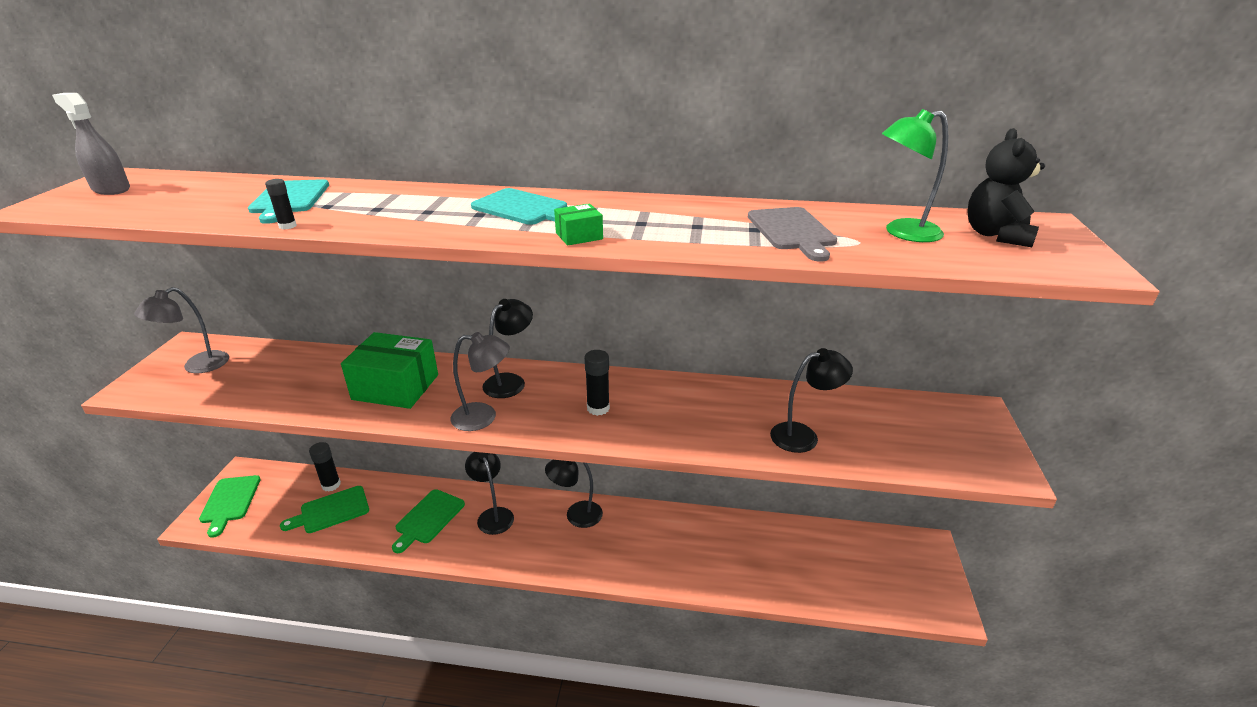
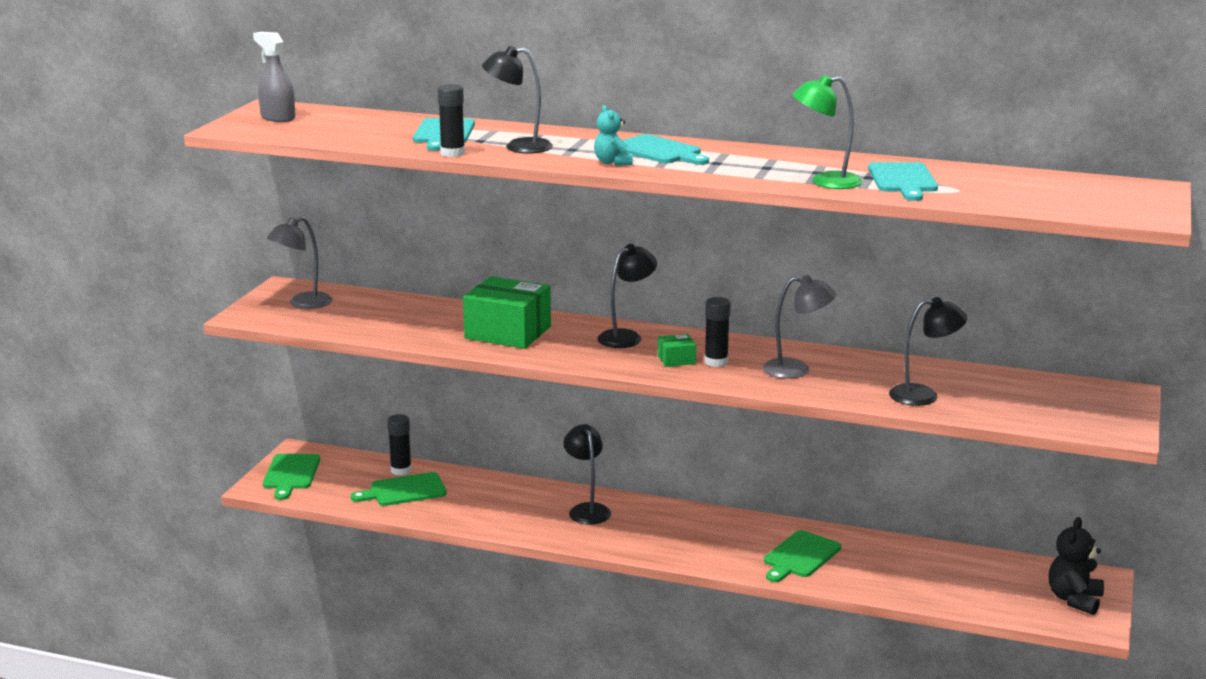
camera: 10 degrees right, 10 degrees down
black glue stick [265,179,297,229] -> black glue stick [438,84,465,157], size x1.67
green cutting board [392,489,465,553] -> green cutting board moved to [764,530,841,582]
grey lamp [450,332,510,431] -> grey lamp moved to [763,275,836,378]
black lamp [545,460,603,528] -> black lamp moved to [482,46,553,154]
green box [554,203,603,246] -> green box moved to [658,334,696,367]
grey cutting board [748,207,837,262] -> turquoise cutting board [868,162,938,201]
green lamp [882,109,948,242] -> green lamp moved to [792,75,862,189]
black teddy bear [967,128,1045,247] -> black teddy bear moved to [1049,517,1104,615]
none -> turquoise teddy bear [594,105,633,166]

